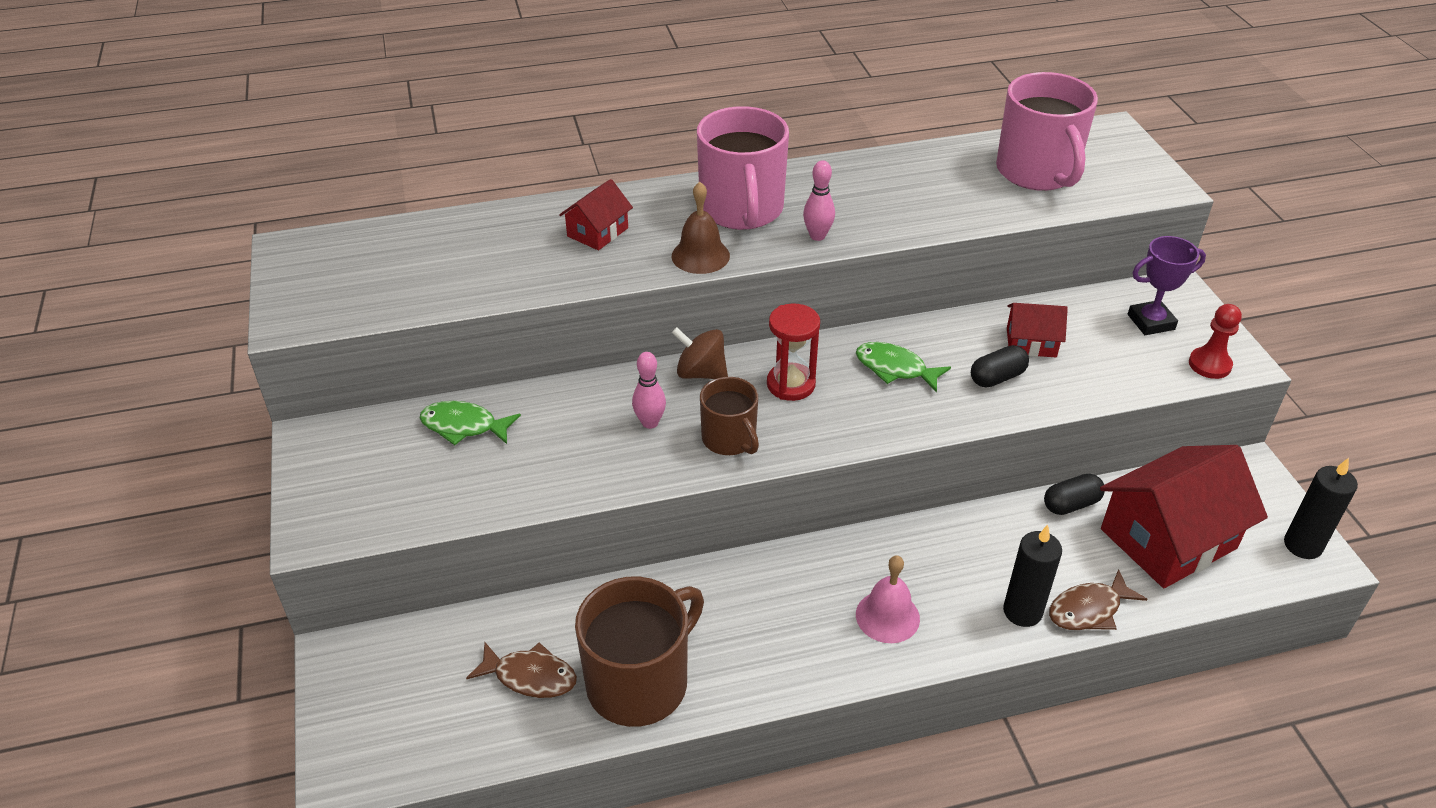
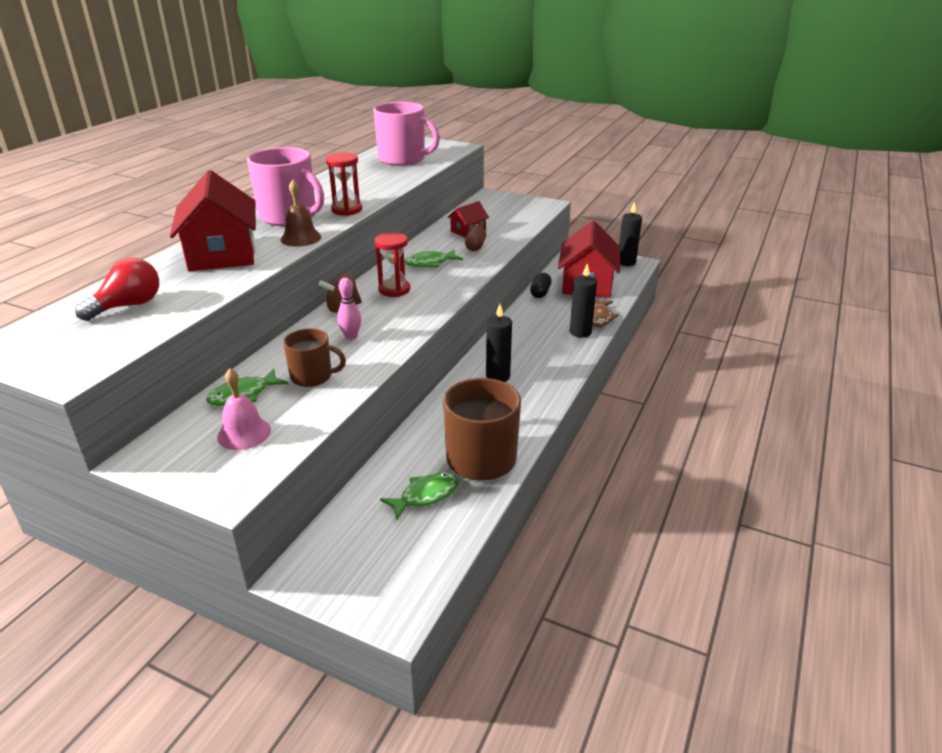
camera: 50 degrees left, 10 degrees down
brown fish [466,642,577,698] -> green fish [380,473,459,520]
red house [559,179,633,250] -> red house [170,170,256,271], size x2.03
brown mug [700,377,759,455] -> brown mug moved to [283,328,346,387]
pink bowling pin [803,160,835,241] -> red hourglass [326,152,362,216]
pink bell [856,555,920,643] -> pink bell moved to [217,368,271,450]
black capsule [971,345,1029,388] -> brown capsule [465,225,486,251]
purple trophy [1128,236,1206,335] -> none
red pawn [1189,304,1242,379] -> none
none -> red light bulb [75,258,159,321]
none -> black candle [486,304,512,382]

